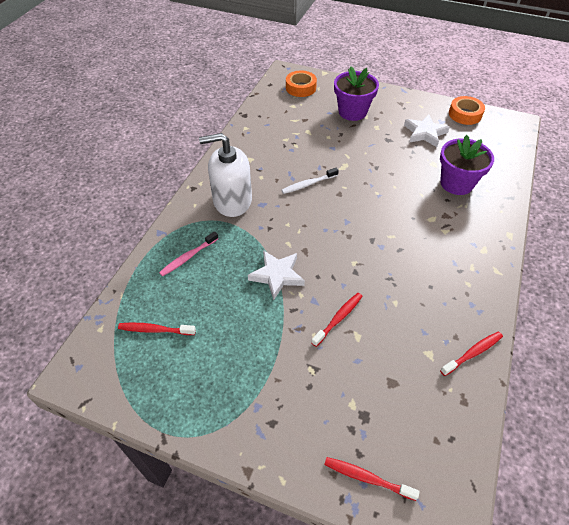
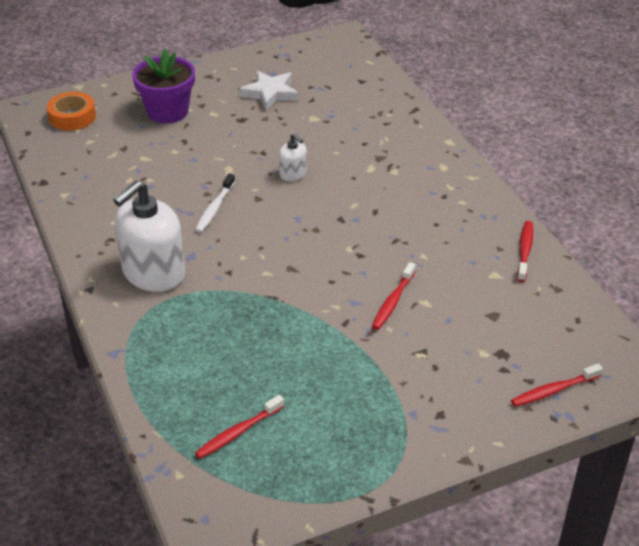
camera: 45 degrees left, 10 degrees down
pink toothbrush [159,231,218,276] -> none
white star [248,250,305,300] -> none
red toothbrush [311,293,363,347] -> red toothbrush turned 150 degrees counterclockwise [372,262,416,330]
purple flower pot [440,135,494,195] -> none
orange tape [449,96,485,125] -> none
none -> white soap dispenser [279,133,307,181]

